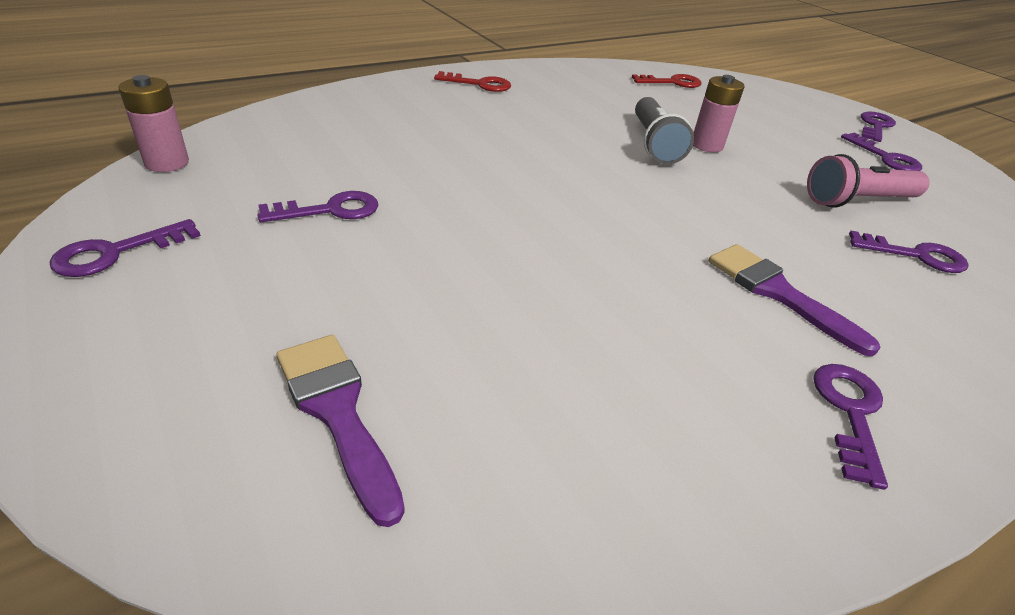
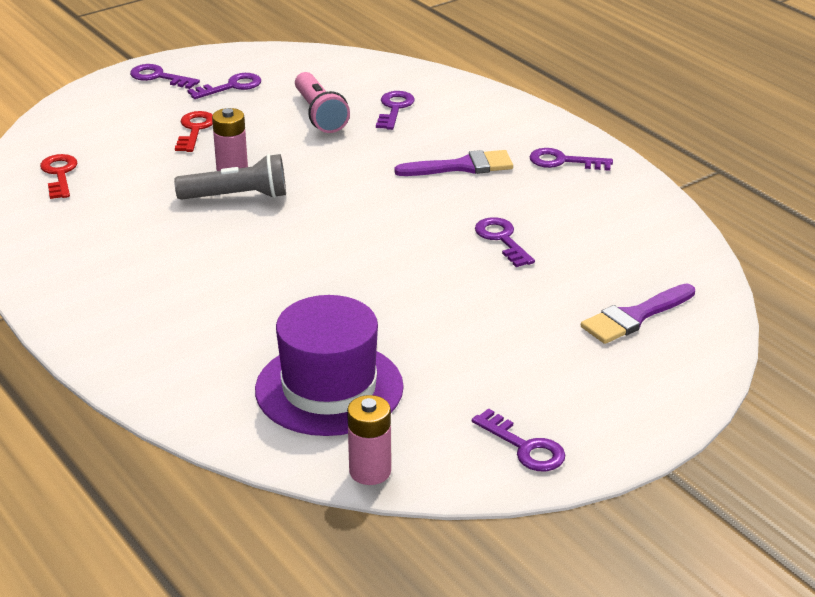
camera: 90 degrees left, 5 degrees down
purple key [257,191,378,222] -> purple key moved to [475,217,535,267]
red key [434,71,511,92] -> red key moved to [175,111,213,152]
purple brush [709,244,881,356] -> purple brush turned 150 degrees counterclockwise [394,150,513,176]
none -> purple hat [255,295,404,436]

